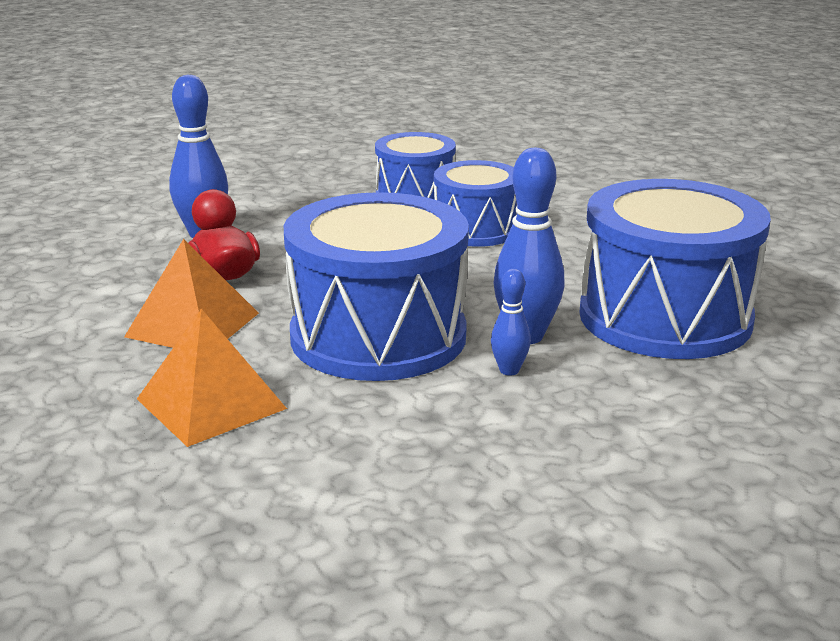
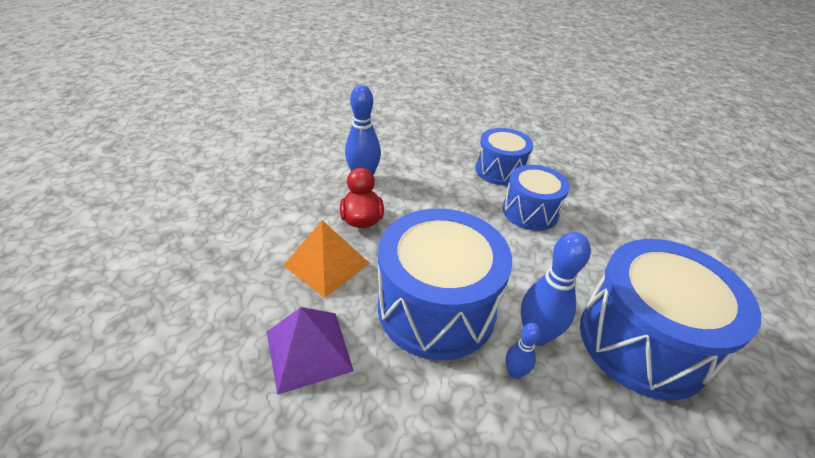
camera: 15 degrees right, 15 degrees up
orange pyramid [137,309,287,447] -> purple pyramid [267,307,354,395]

